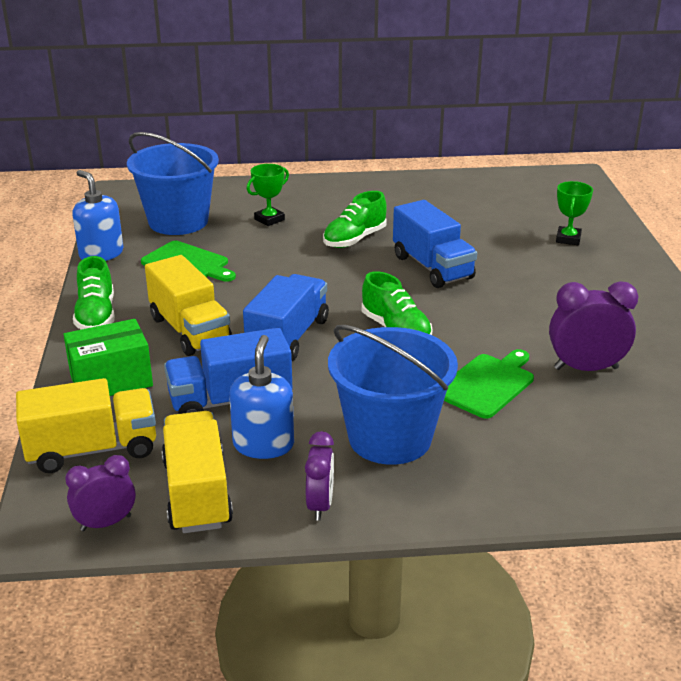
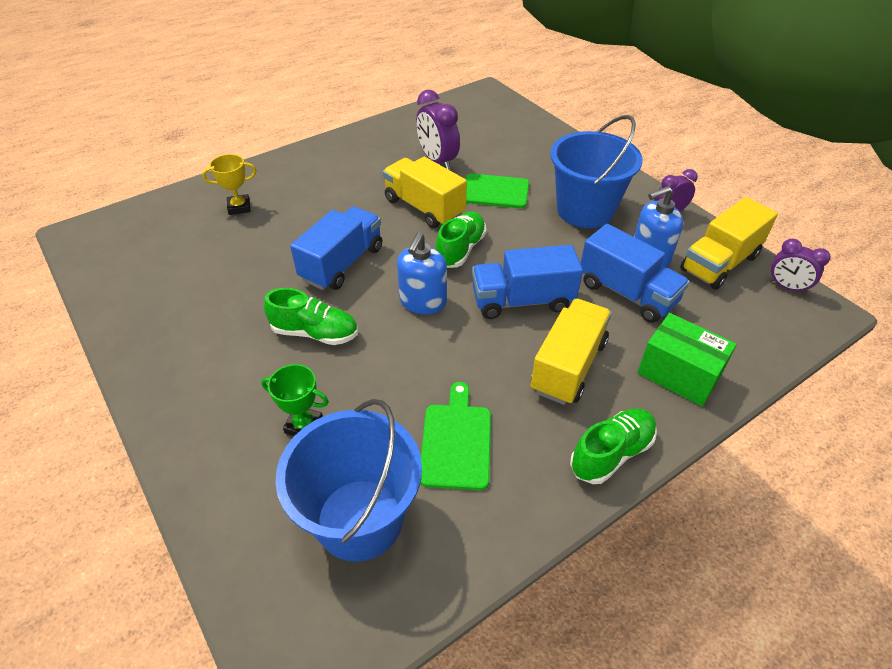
camera: 120 degrees left, 15 degrees up
yellow truck [16,378,156,473] -> yellow truck moved to [383,157,467,228]
blue soap dispenser [72,170,123,261] -> blue soap dispenser moved to [397,232,447,314]
green trophy [556,181,593,245] -> yellow trophy [202,154,256,215]

